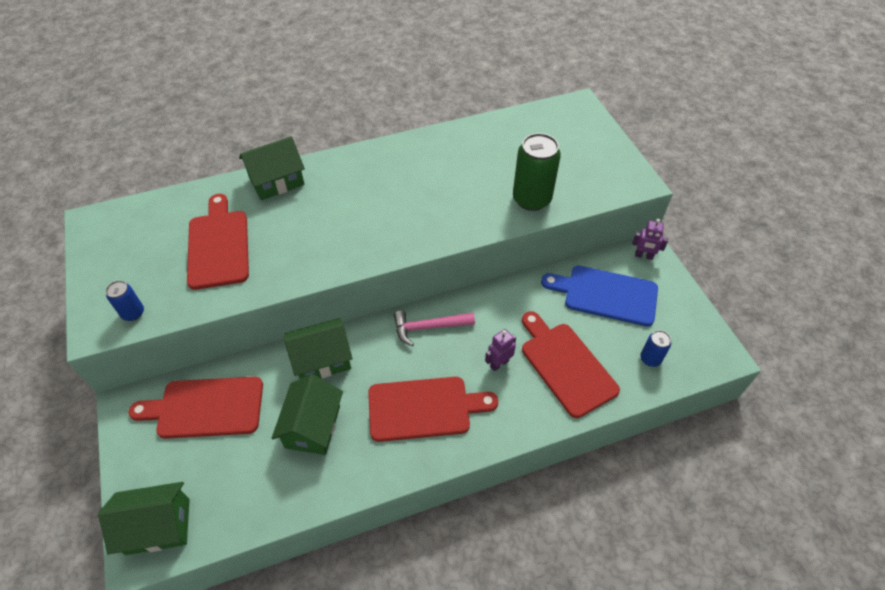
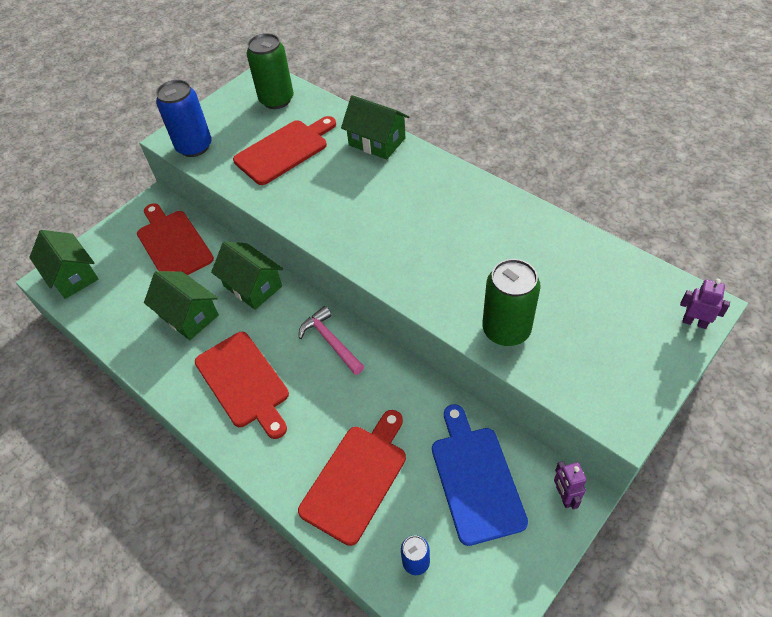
camera: 65 degrees right, 0 degrees up
blue can [106,281,144,321] -> blue can [156,80,212,157], size x1.94
green house [272,374,343,455] -> green house turned 60 degrees clockwise [144,271,219,340]
purple robot [485,329,516,371] -> purple robot moved to [680,278,730,329]
none -> green can [246,33,294,109]

